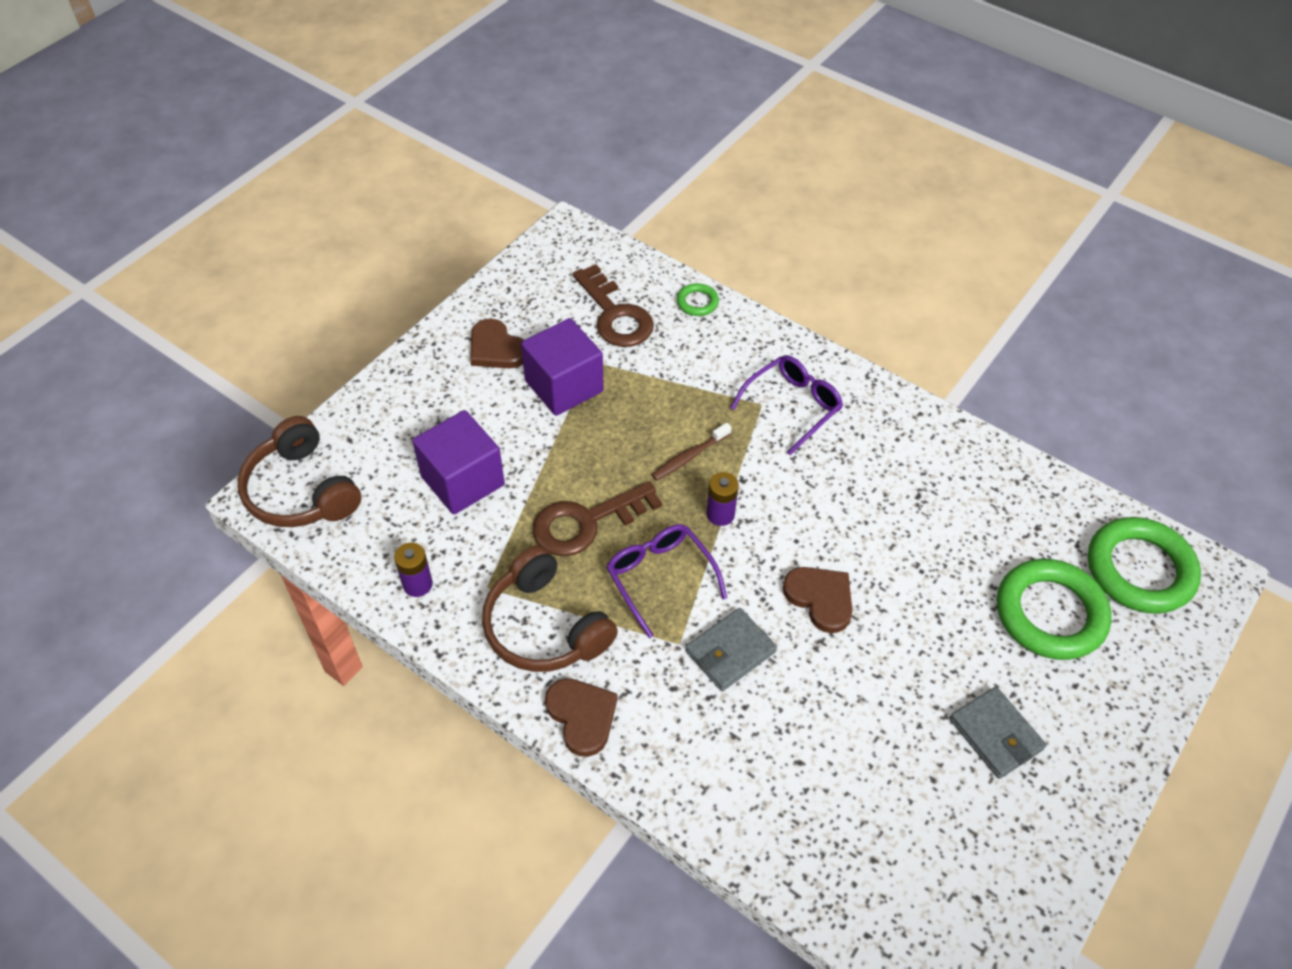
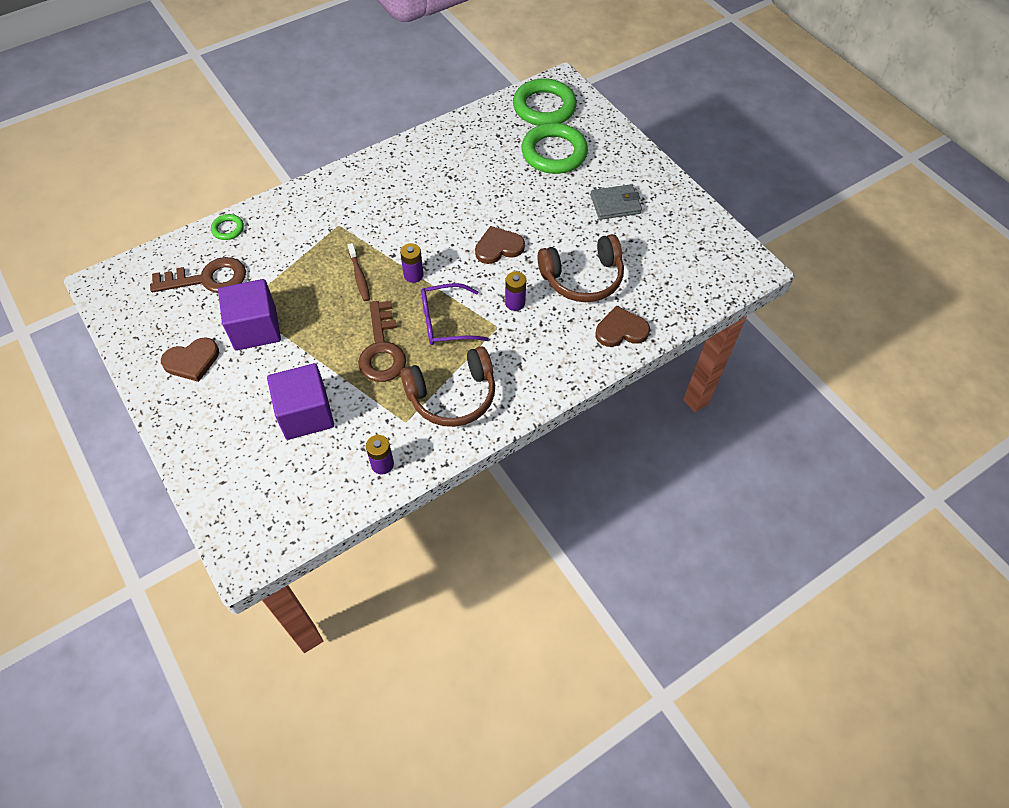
camera: 70 degrees left, 5 degrees up
brown headphones [238,416,361,527] -> brown headphones moved to [537,234,624,302]
brown heart [545,678,618,757] -> brown heart moved to [596,306,650,347]
grey wallet [686,608,777,691] -> purple battery [505,271,526,311]
purple glasses [730,355,843,455] -> none

